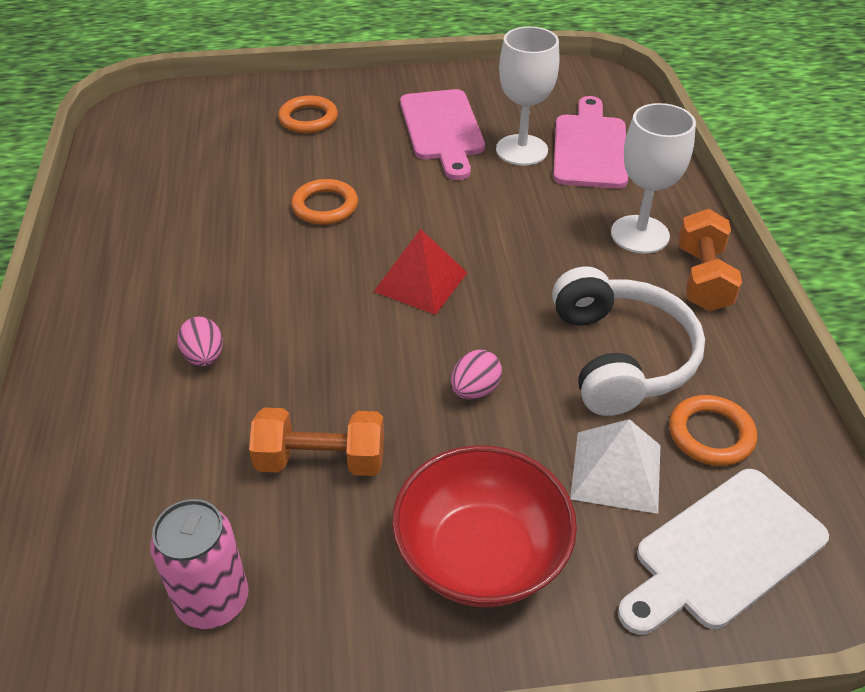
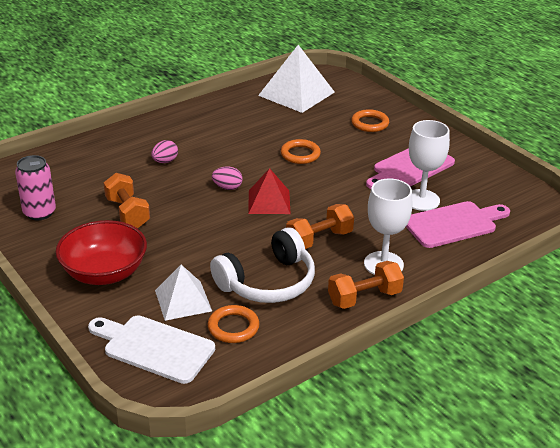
camera: 60 degrees right, 10 degrees down
pink egg [451,350,502,399] -> pink egg moved to [212,167,243,190]
none -> white pyramid [258,45,335,113]
none -> orange dumbbell [286,204,354,249]

